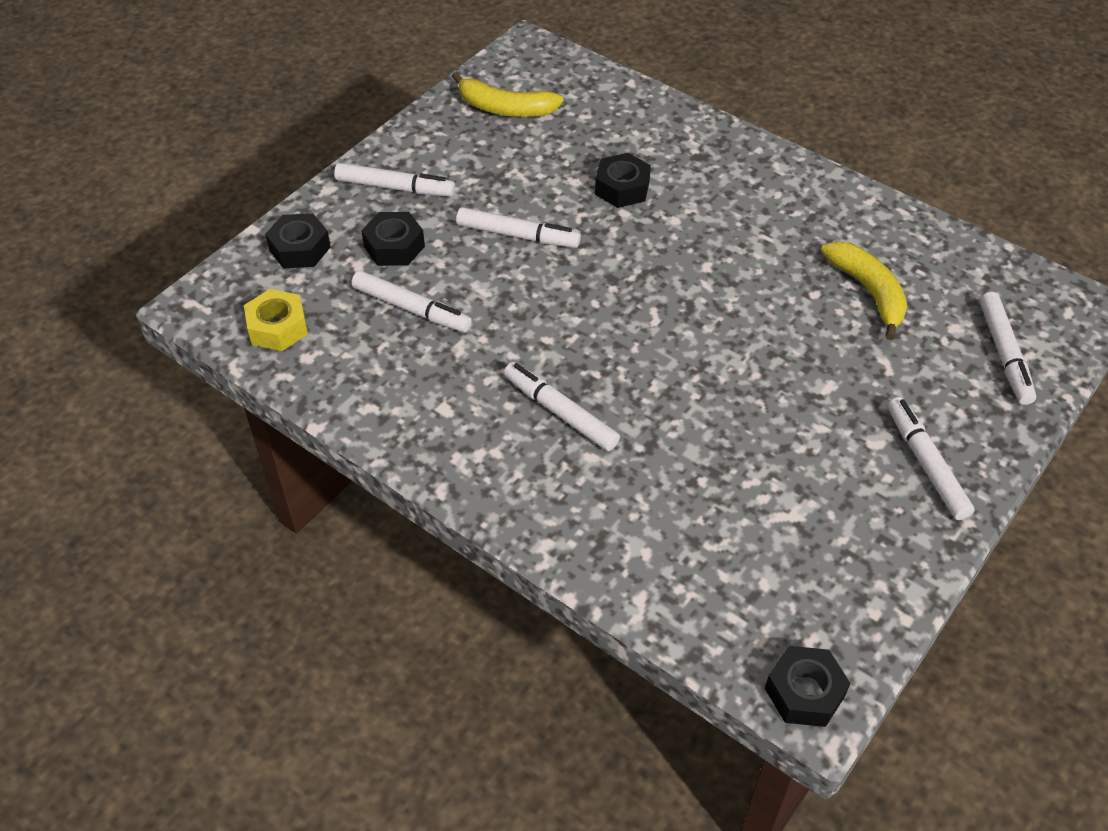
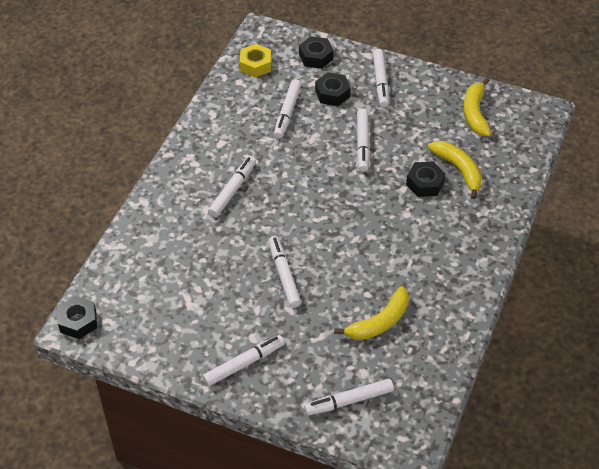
camera: 75 degrees right, 0 degrees up
none -> white marker [269,236,301,308]
none -> yellow banana [428,141,482,199]

